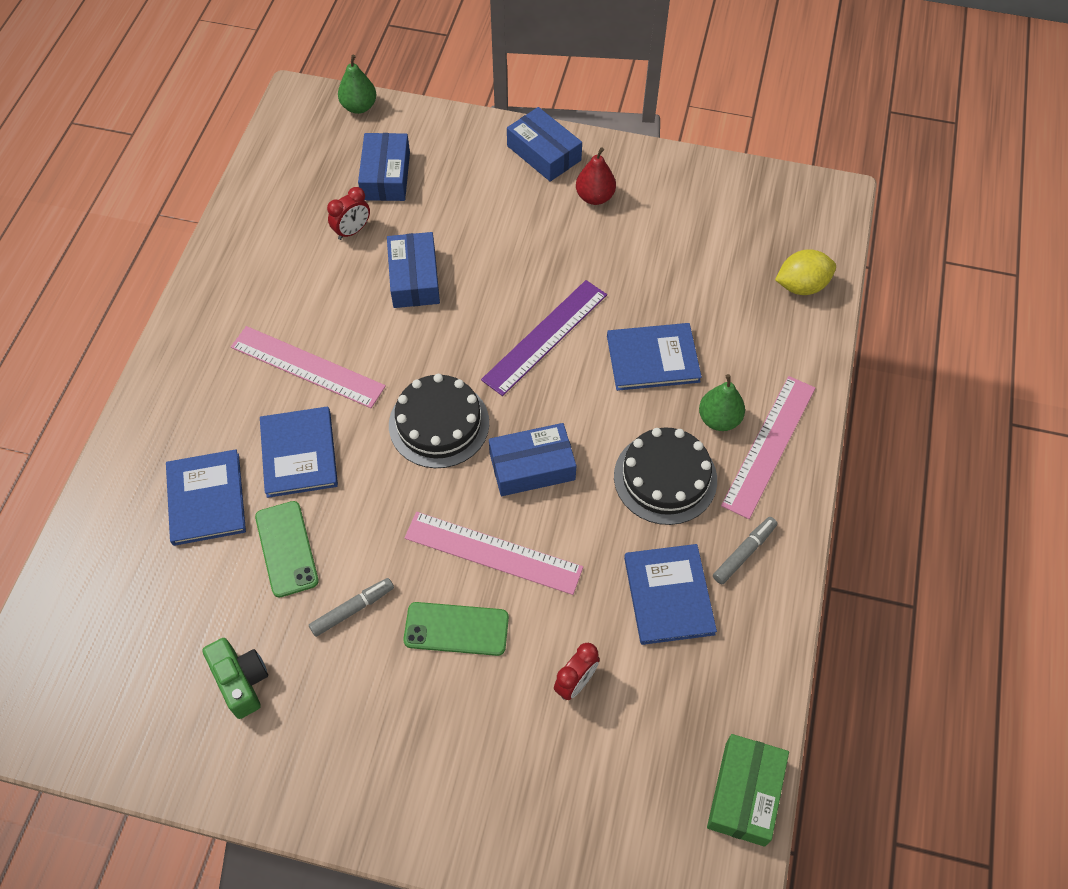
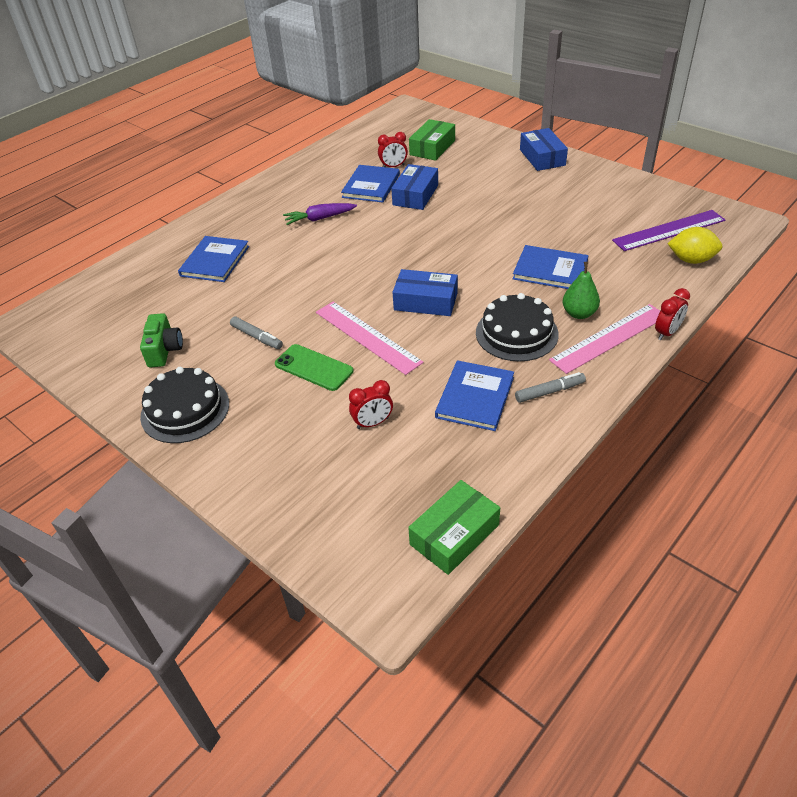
camera: 30 degrees right, 15 degrees down
pink ruler [231,326,386,408] -> purple carrot [283,203,357,225]
green phone [255,501,319,597] -> none
blue book [260,406,338,498] -> blue book moved to [341,165,400,203]
grey marker [309,578,394,637] -> grey marker turned 45 degrees clockwise [230,317,283,349]
green pear [338,55,376,114] -> none
blue box [358,133,410,201] -> green box [409,119,455,161]
black cake [389,374,489,468] -> black cake moved to [140,367,229,443]
purple ruler [481,280,607,396] -> purple ruler moved to [612,210,725,251]
red pear [576,147,616,205] -> none
none -> red clock [655,288,690,340]

